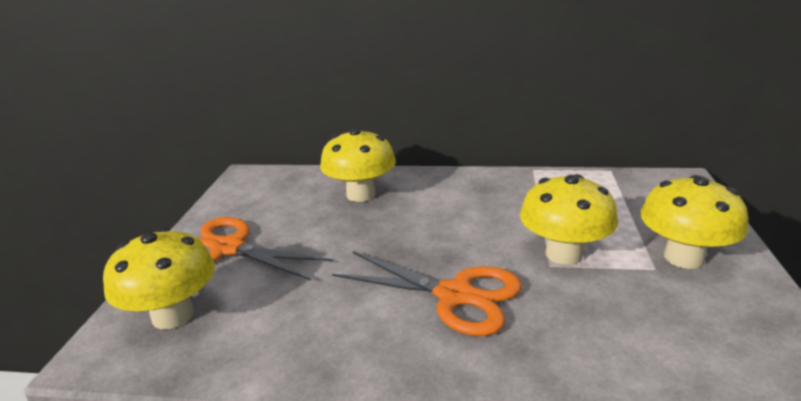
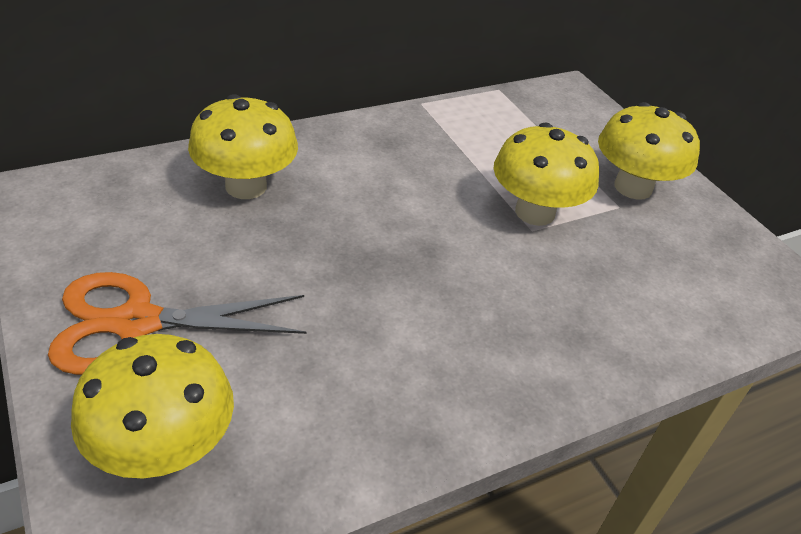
camera: 40 degrees left, 15 degrees up
orange scissors [332,251,522,336] -> none

